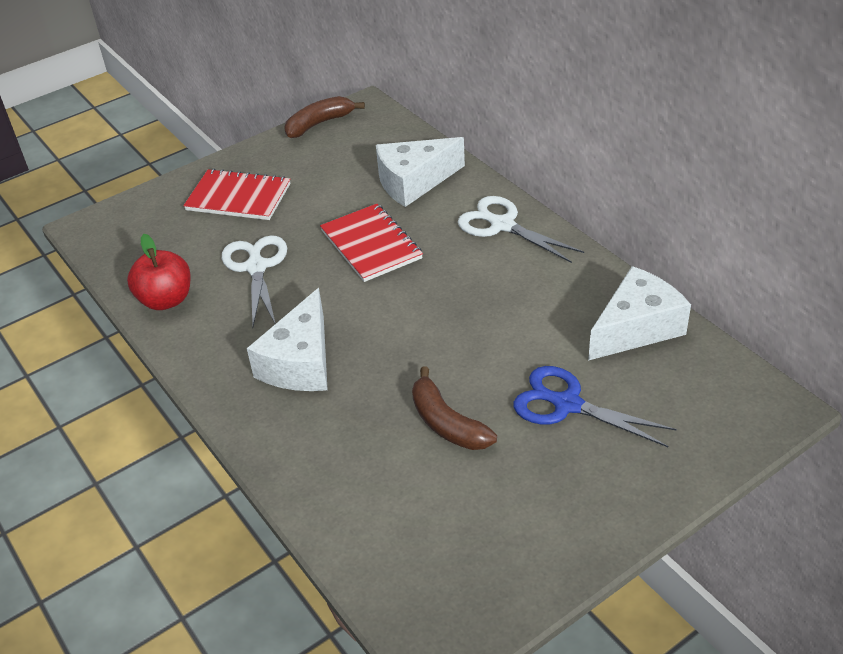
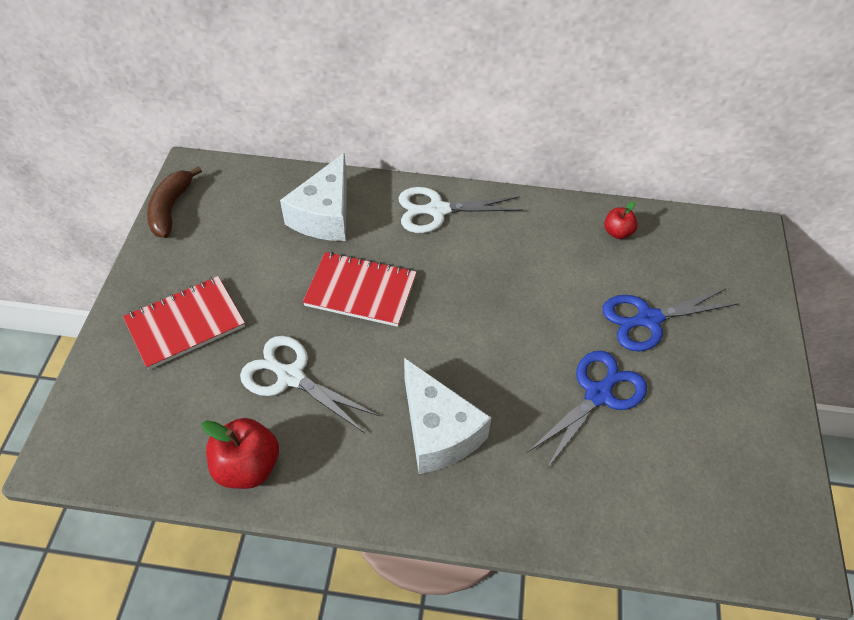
camera: 50 degrees left, 10 degrees up
brown banana [412,366,497,450] -> blue scissors [527,351,647,467]
white cheese [588,266,691,361] -> red apple [604,201,638,239]

